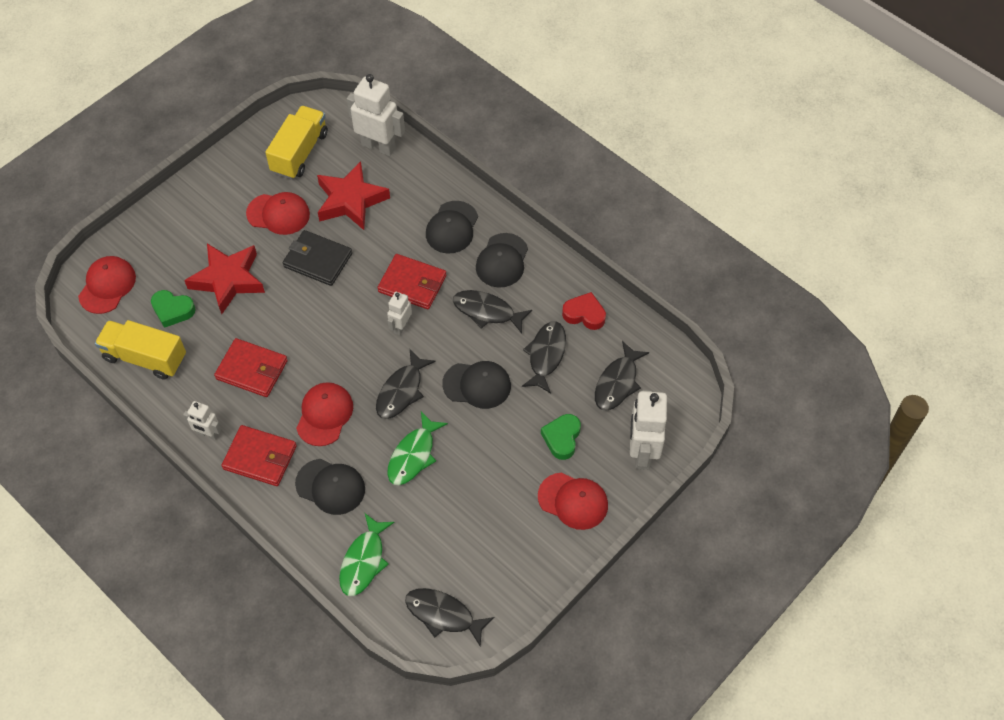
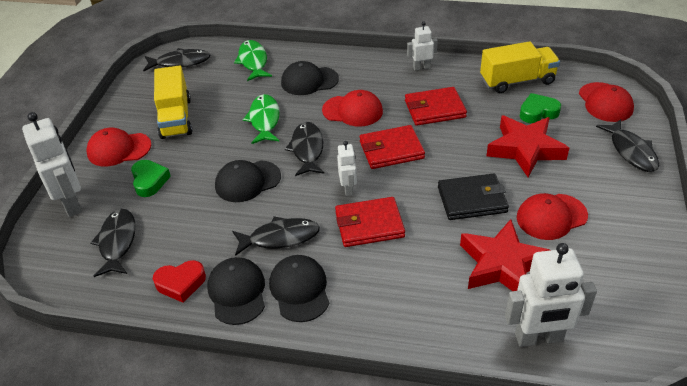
camera: 150 degrees right, 15 degrees down
red wallet [221,425,297,486] -> red wallet moved to [360,125,425,169]
yellow truck [265,106,328,179] -> yellow truck moved to [154,65,192,139]
red cap [296,382,353,446] -> red cap turned 60 degrees counterclockwise [322,90,383,127]
black cap [426,201,478,253] -> black cap moved to [207,257,265,325]
black fish [522,321,566,394] -> black fish moved to [596,119,659,172]

